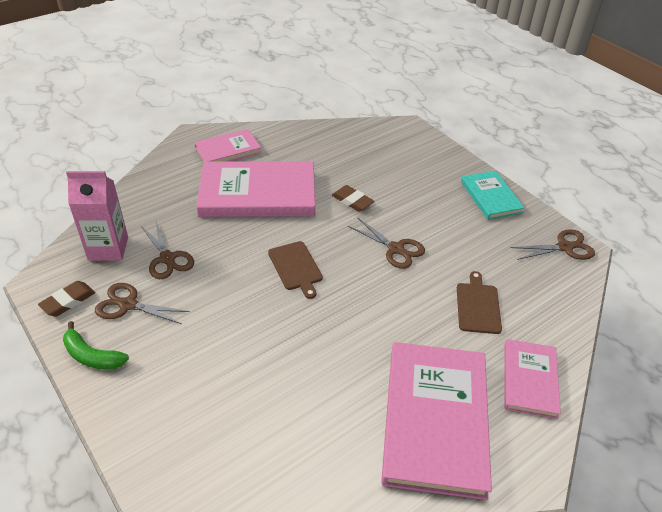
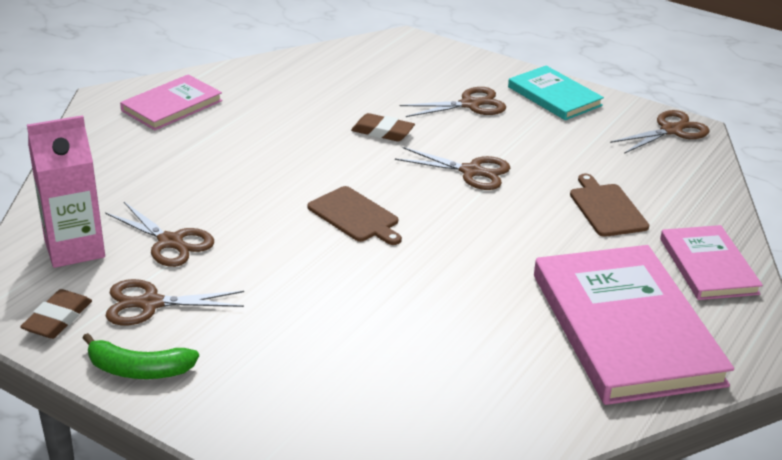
camera: 20 degrees left, 10 degrees down
pink book [196,161,315,217] -> none
none -> brown scissors [400,87,506,117]

